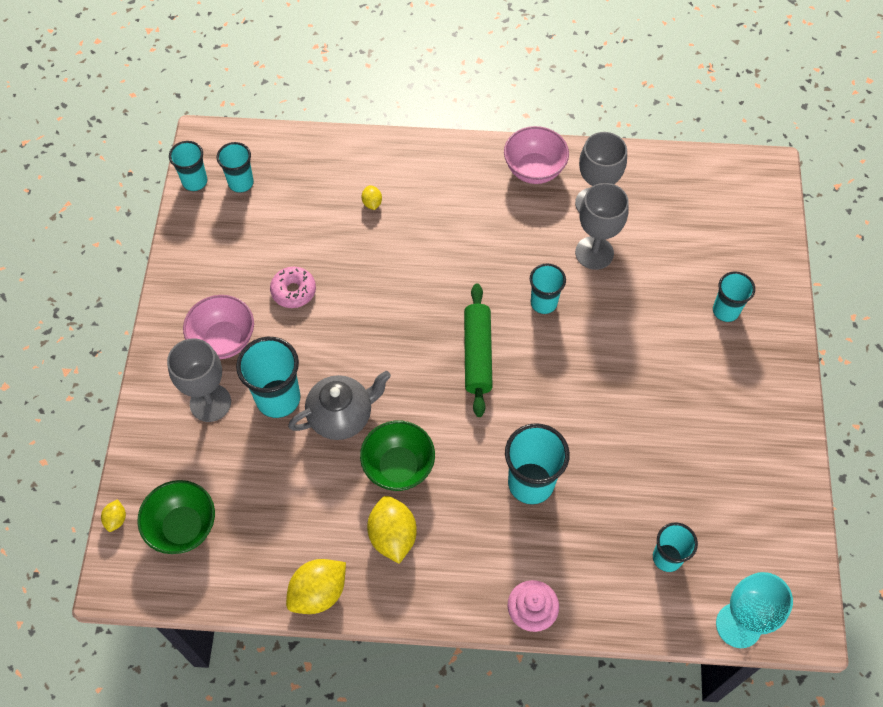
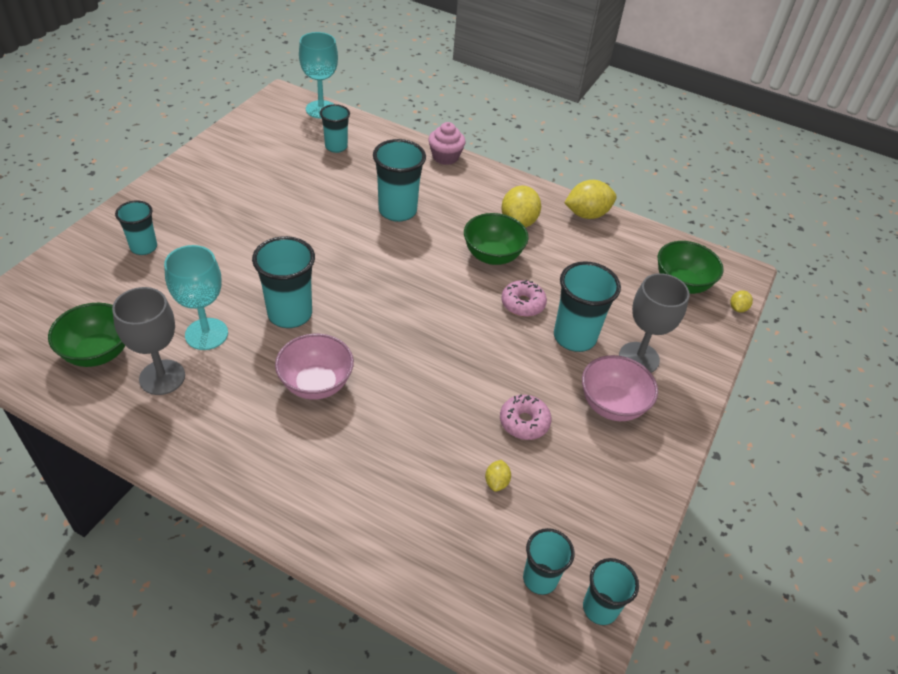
camera: 160 degrees left, 15 degrees down
grey teapot [288,371,391,440] -> pink donut [501,280,547,317]
yellow lemon [361,185,382,210] -> yellow lemon moved to [485,460,511,492]
green rolling pin [464,284,493,417] -> none
pink bowl [504,126,569,184] -> pink bowl moved to [275,334,354,400]
turquoise cup [530,263,566,314] -> turquoise cup [252,236,315,328], size x1.59
grey goblet [575,183,629,270] -> turquoise goblet [164,245,228,350]
none -> green bowl [48,303,125,367]

